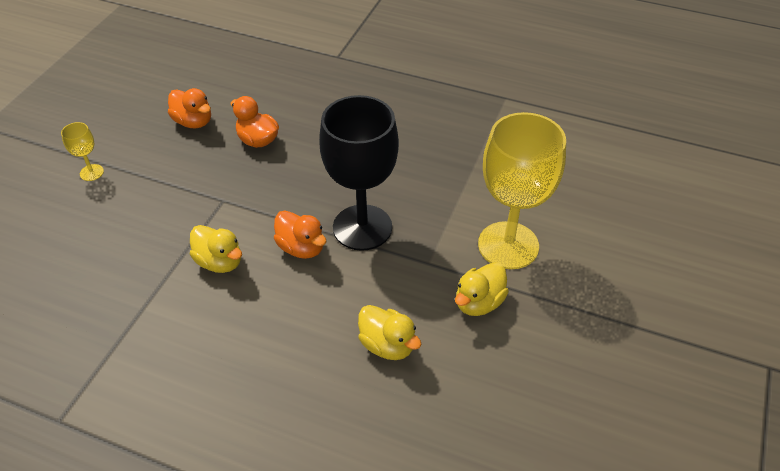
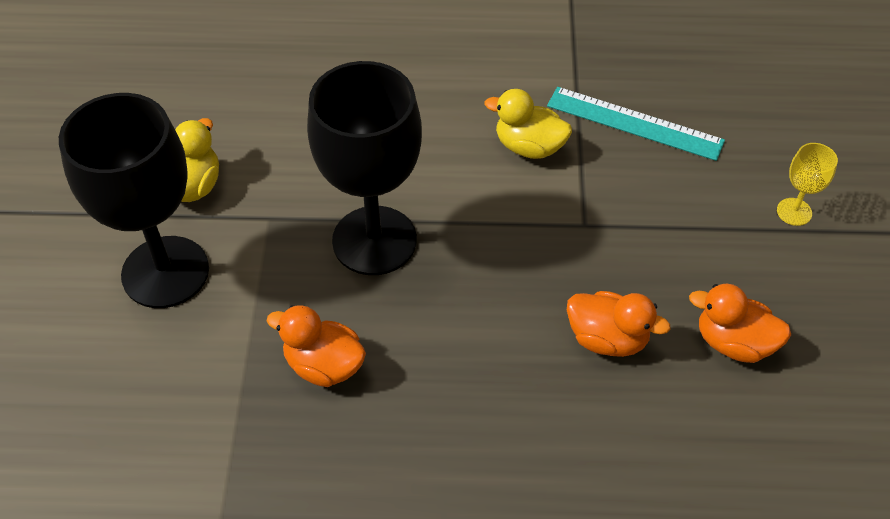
camera: 160 degrees right, 5 degrees up
orange duck [274,211,326,259] -> orange duck moved to [266,305,366,387]
yellow duck [358,305,422,360] -> none
yellow goblet [478,112,566,269] -> black goblet [59,93,209,308]
none -> turquoise ruler [547,87,725,161]

